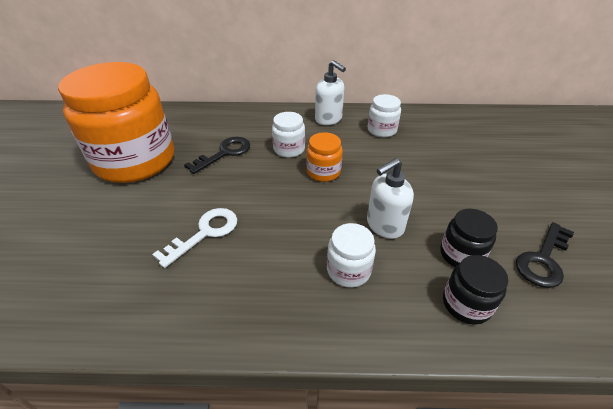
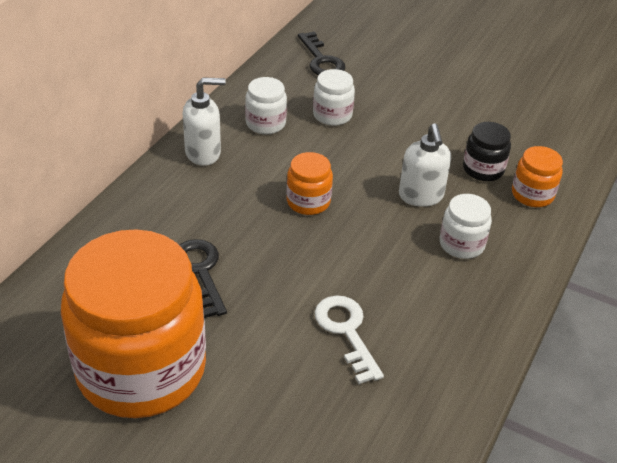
camera: 65 degrees left, 0 degrees up
white jar [272,112,305,158] -> white jar moved to [313,69,355,126]
black jar [443,255,508,325] -> orange jar [512,146,563,207]
black key [516,222,574,288] -> black key moved to [298,31,346,75]

